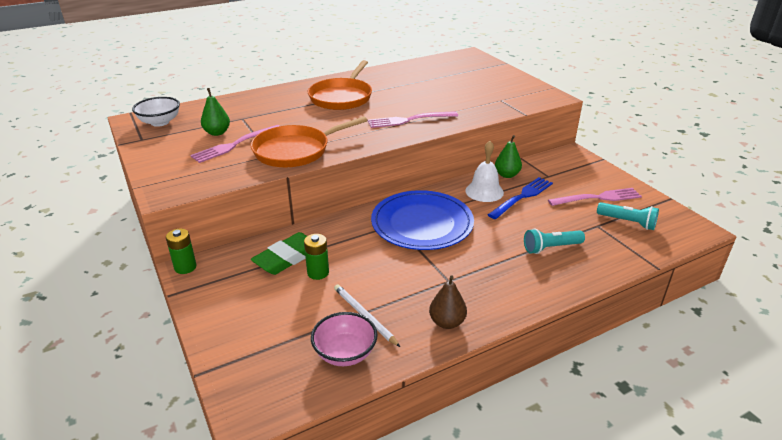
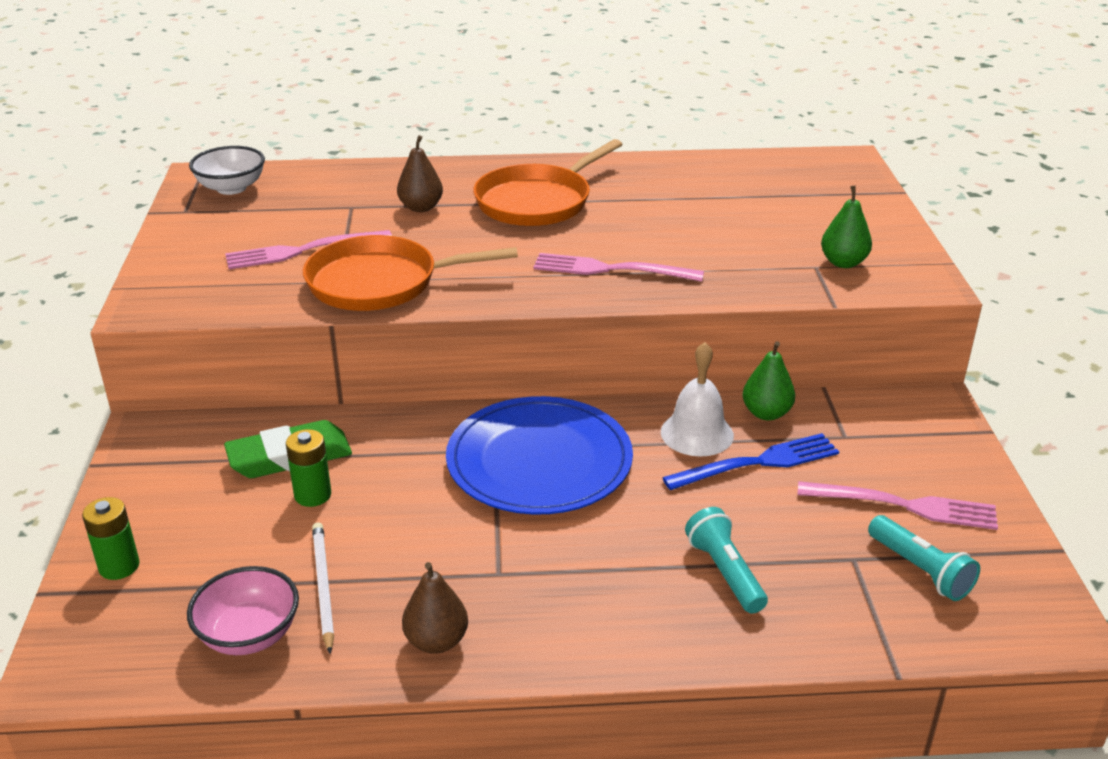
camera: 25 degrees right, 0 degrees up
green battery [166,228,197,274] -> green battery moved to [82,497,140,580]
green pear [201,88,230,136] -> green pear moved to [821,186,872,268]
turquoise flashlight [524,229,585,254] -> turquoise flashlight turned 60 degrees clockwise [685,507,768,613]
none -> brown pear [397,135,443,212]

